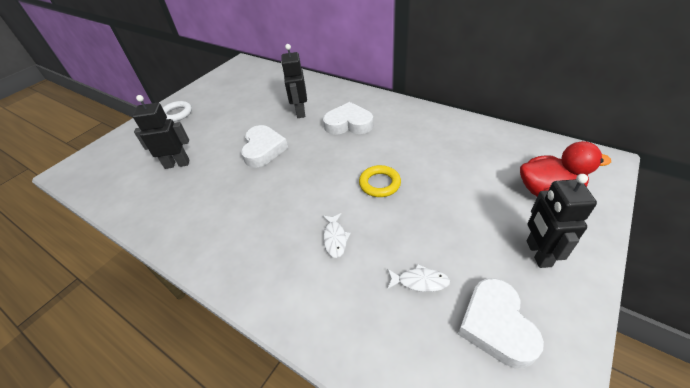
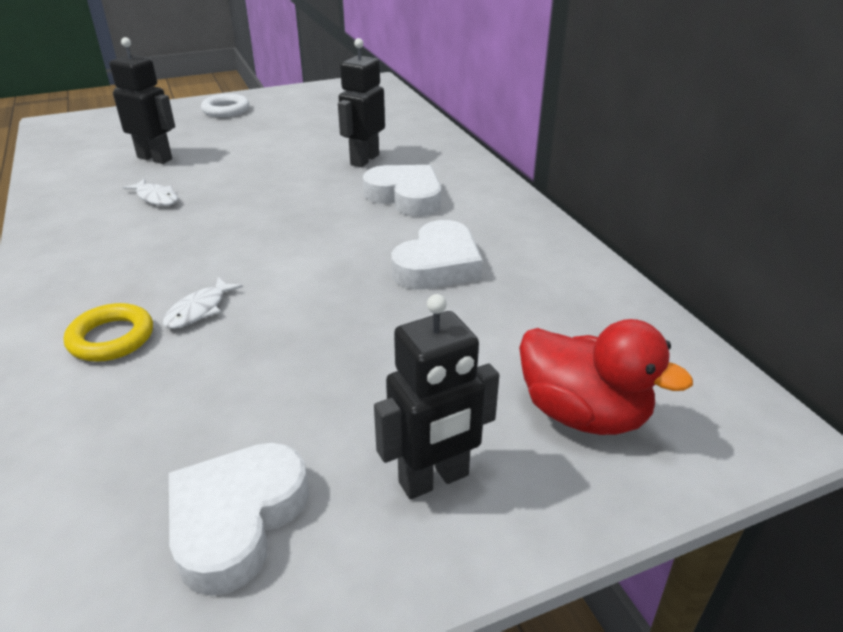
camera: 30 degrees right, 10 degrees down
white heart [241,125,288,168] -> white heart moved to [391,220,483,290]
yellow ring [359,165,401,197] -> yellow ring moved to [64,303,153,362]
white fish [387,264,450,292] -> white fish moved to [122,179,178,206]
black robot [526,174,597,268] -> black robot turned 150 degrees counterclockwise [374,294,499,499]

